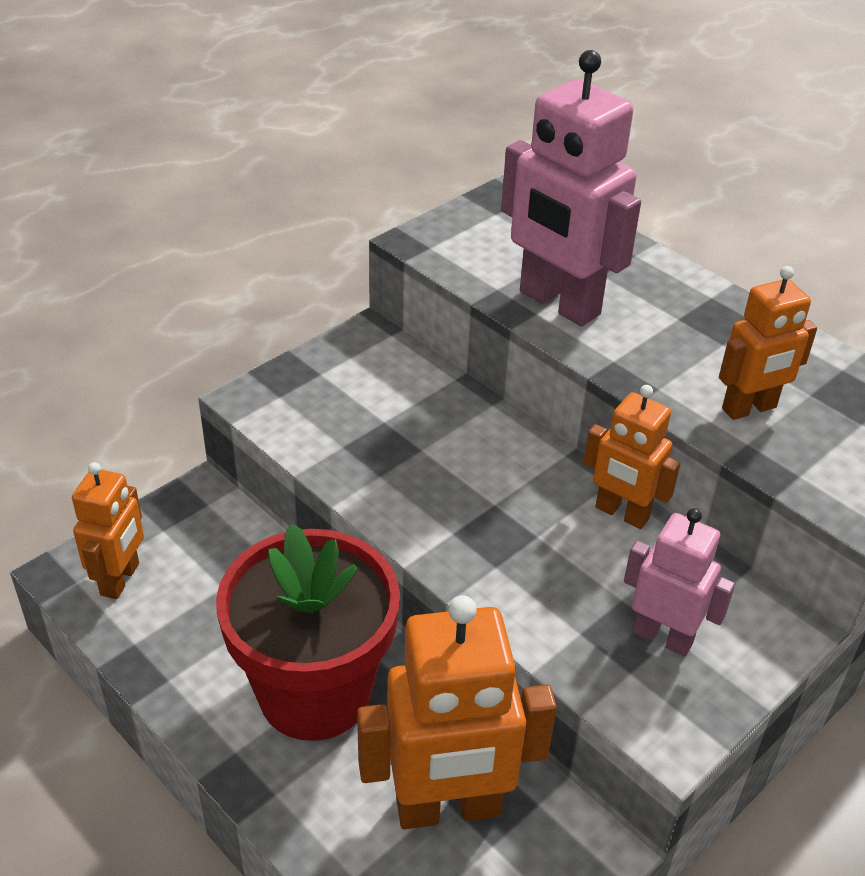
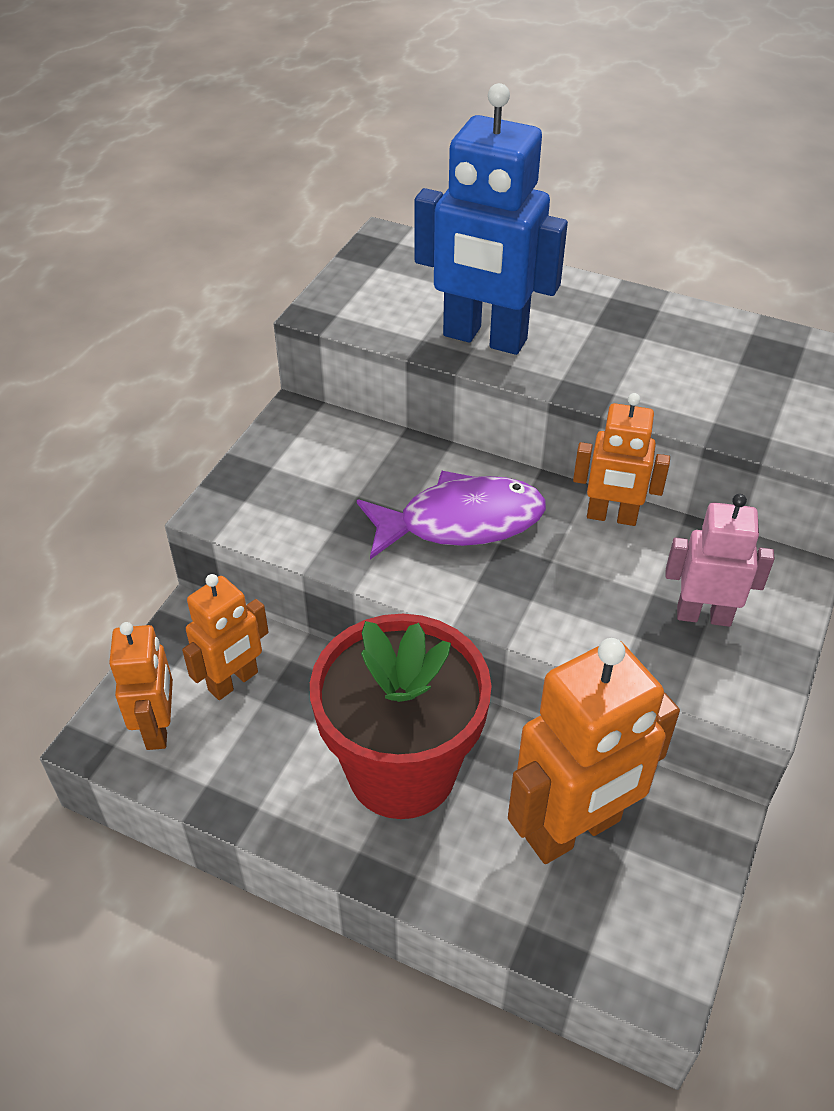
camera: 20 degrees left, 5 degrees up
pink robot [501,50,641,326] -> blue robot [414,83,568,355]
orange robot [719,266,817,420] -> orange robot moved to [182,574,269,700]
none -> purple fish [357,471,546,559]

